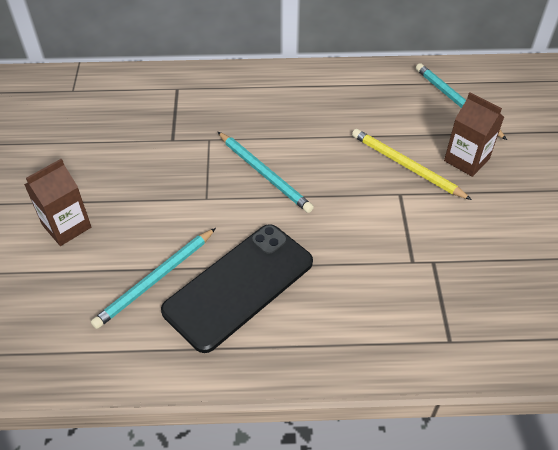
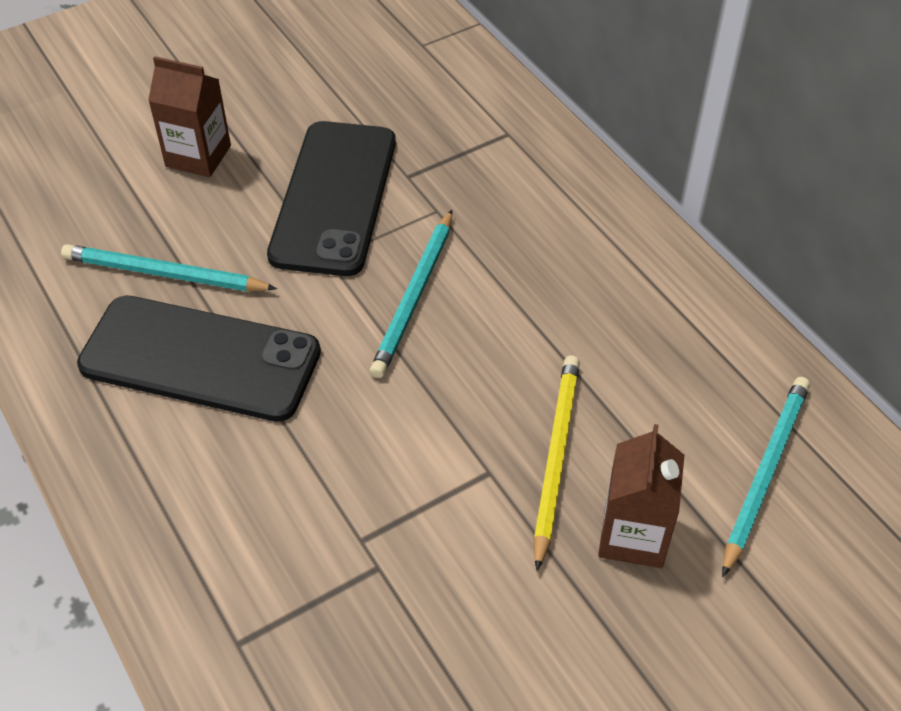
camera: 60 degrees right, 0 degrees up
none -> black phone [267,121,396,276]

